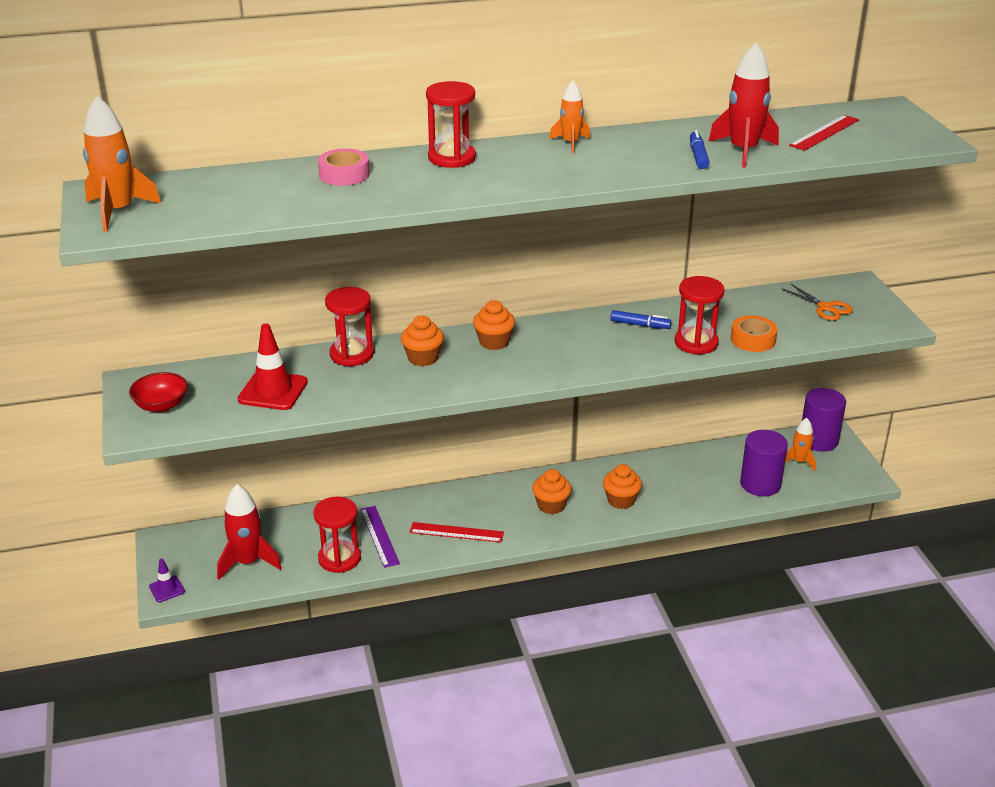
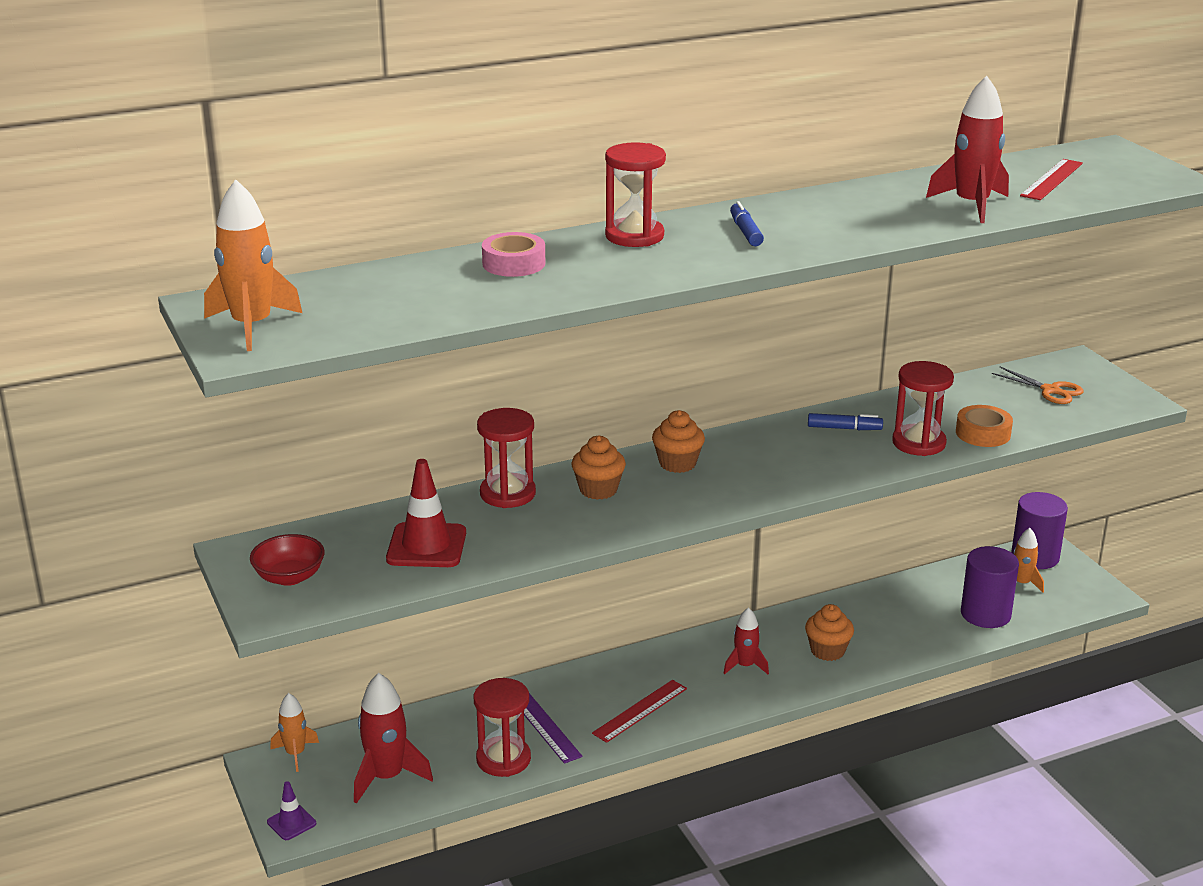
camera: 10 degrees left, 5 degrees down
red ruler [409,522,504,542] -> red ruler turned 45 degrees counterclockwise [592,680,687,743]
orange cupcake [532,469,572,514] -> red rocket [724,607,769,674]
orange rocket [549,80,590,153] -> orange rocket moved to [270,693,319,772]
blue marker [690,130,709,169] -> blue marker moved to [730,201,764,246]

